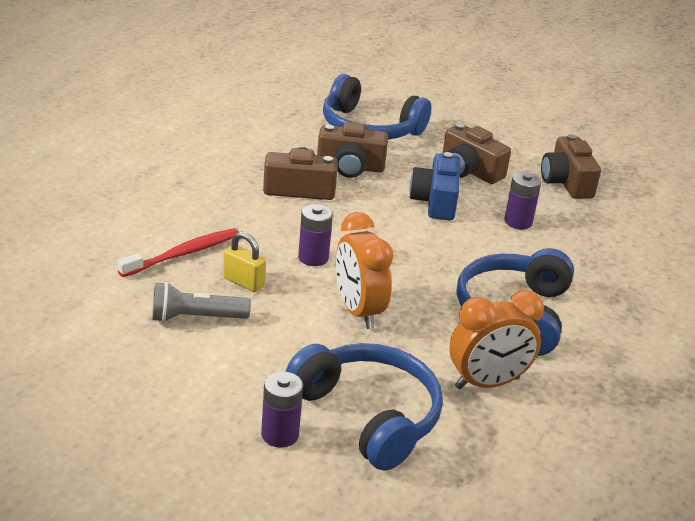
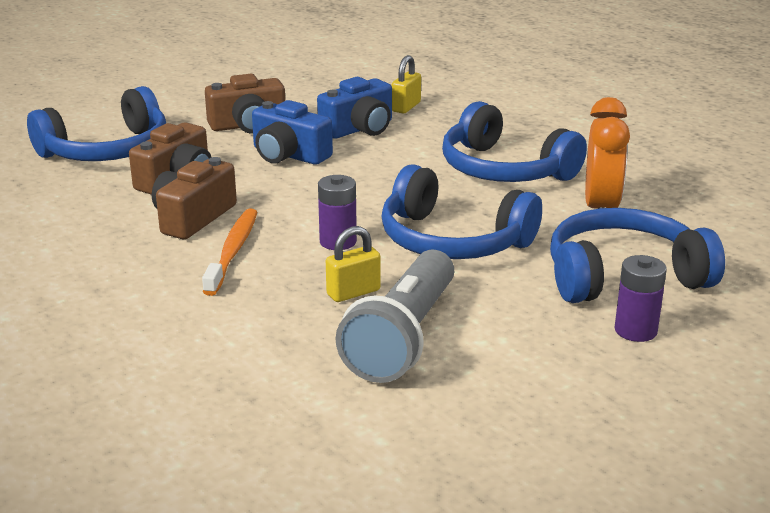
camera: 60 degrees left, 5 degrees down
red toothbrush [117,228,239,277] -> none
grey flashlight [152,282,251,323] -> grey flashlight [335,249,454,383], size x1.60
orange clock [336,212,393,329] -> blue headphones [381,164,542,259]
purple battery [504,172,541,229] -> blue camera [317,77,392,139]
brown camera [541,134,601,199] -> none
none -> orange toothbrush [202,209,257,296]
none -> yellow padlock [392,55,421,113]

